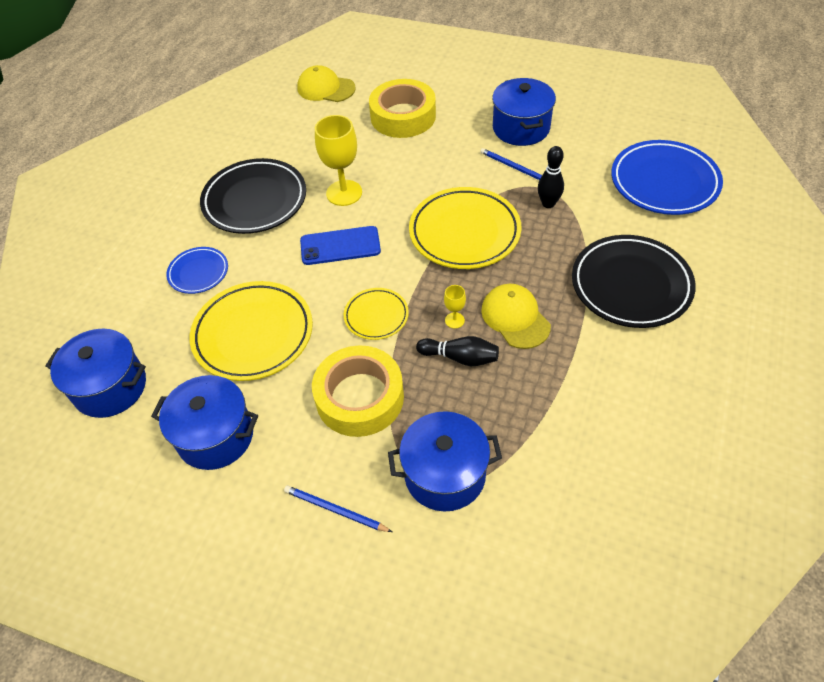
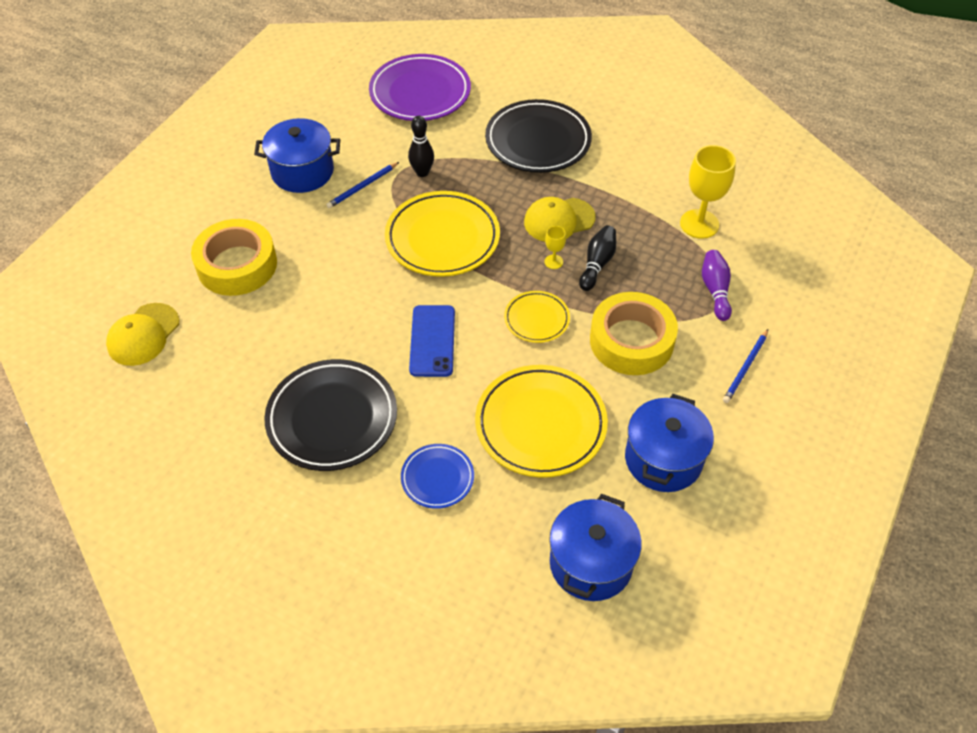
camera: 85 degrees left, 0 degrees up
yellow goblet [315,115,362,206] -> yellow goblet moved to [680,145,736,239]
blue pot [388,411,502,511] -> purple bowling pin [702,250,732,321]
blue plate [611,140,723,215] -> purple plate [369,54,471,121]

